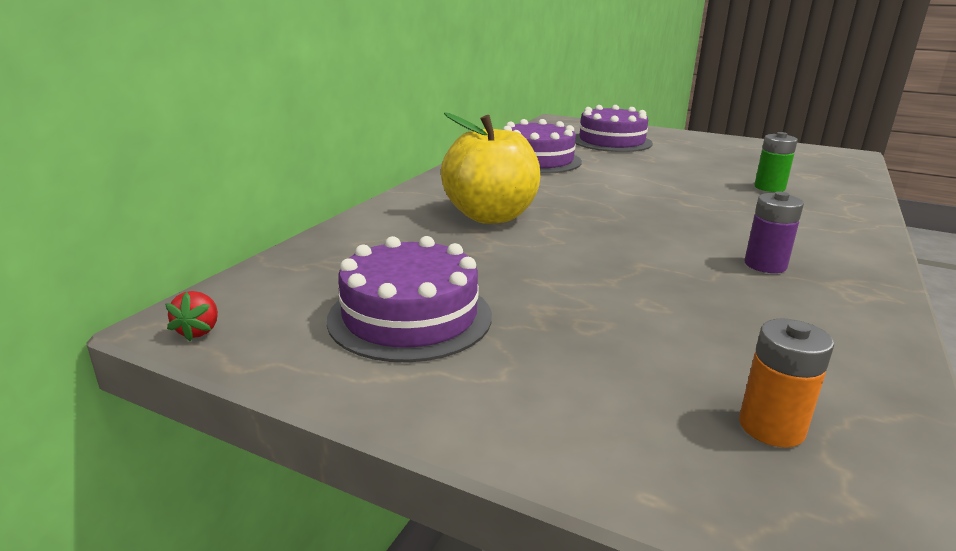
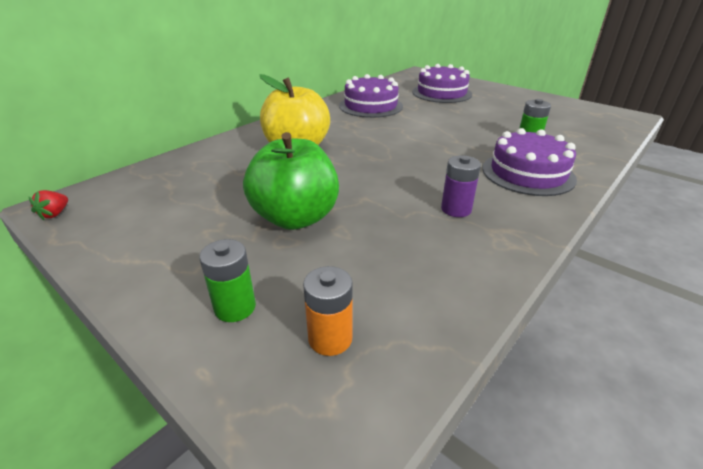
camera: 15 degrees right, 10 degrees up
purple cake [327,236,492,363] -> purple cake moved to [482,128,577,196]
none -> green battery [199,239,256,322]
none -> green apple [243,132,339,230]

